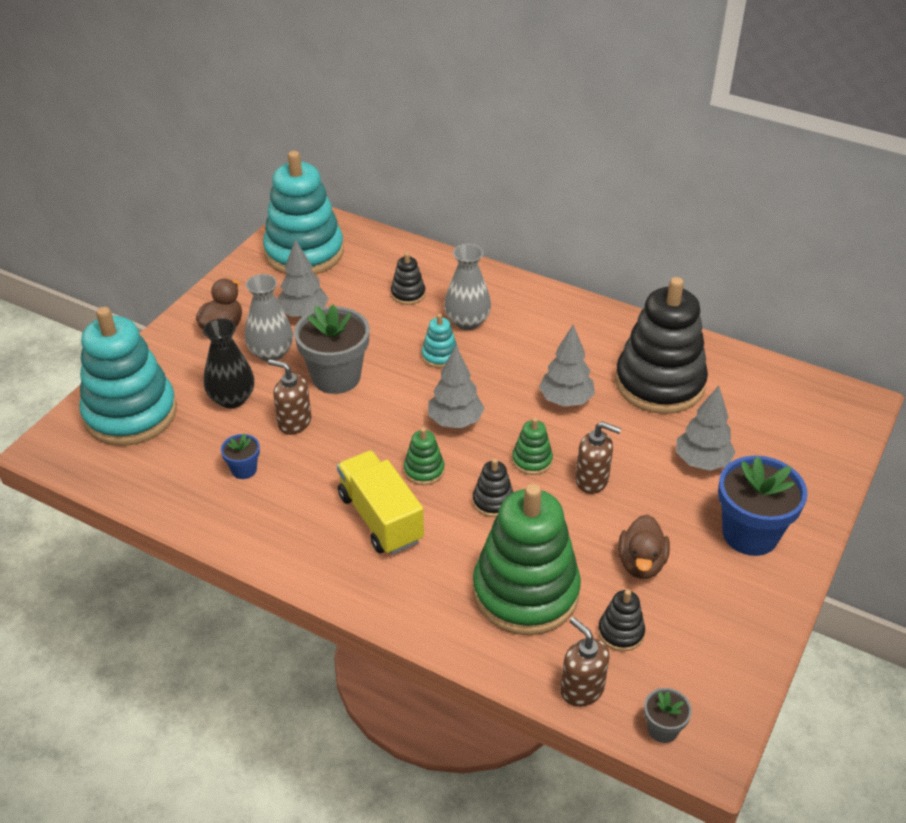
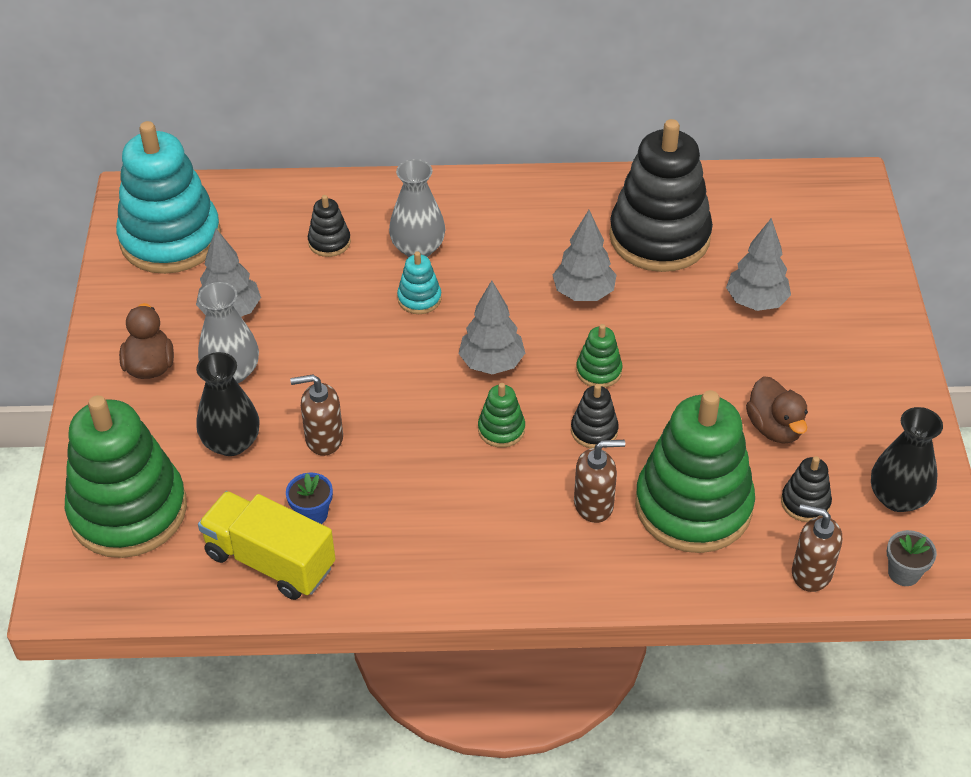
camera: 30 degrees left, 5 degrees up
turquoise stacking toy [79,307,177,446] -> green stacking toy [65,395,187,558]
grey flower pot [294,304,370,394] -> none
yellow truck [337,451,424,555] -> yellow truck moved to [198,491,336,600]
brown soap dispenser [576,421,621,494] -> brown soap dispenser moved to [574,440,625,523]
blue flower pot [718,456,808,556] -> none
none -> black vase [871,407,943,512]

